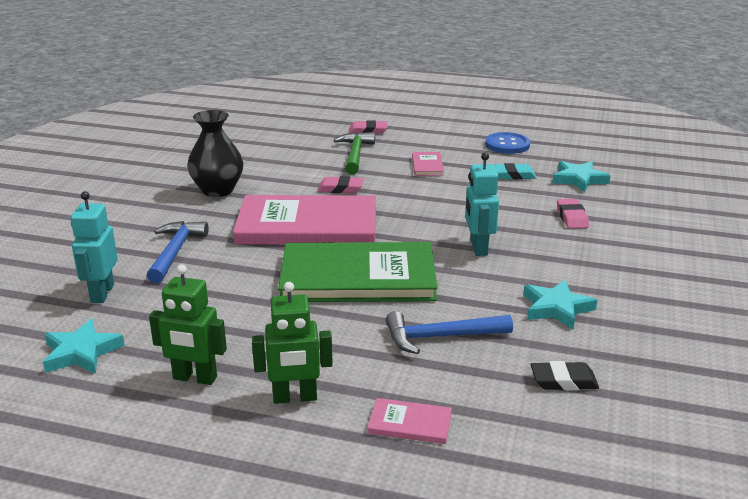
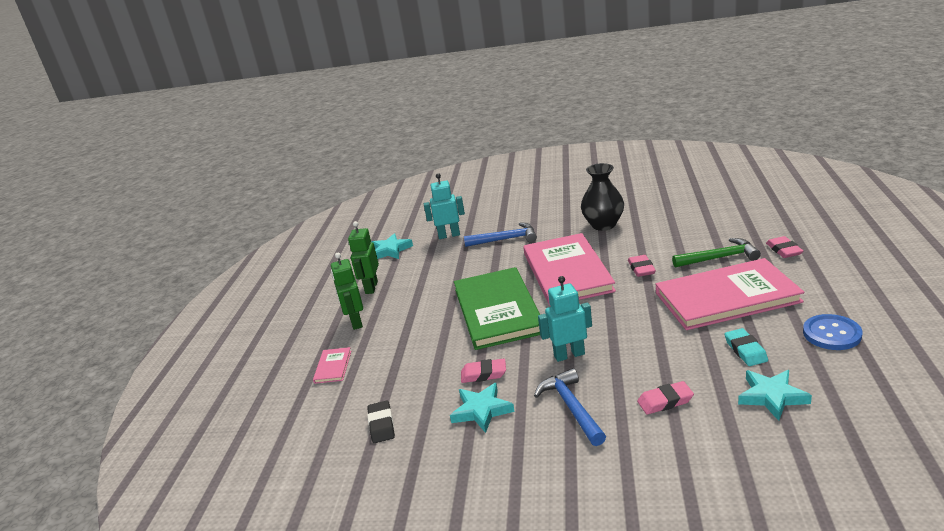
camera: 85 degrees right, 0 degrees up
blue hammer [386,311,513,354] -> blue hammer moved to [534,368,606,446]
pink book [412,152,444,176] -> pink book [656,258,804,330], size x2.49
none -> pink eraser [461,359,506,383]

